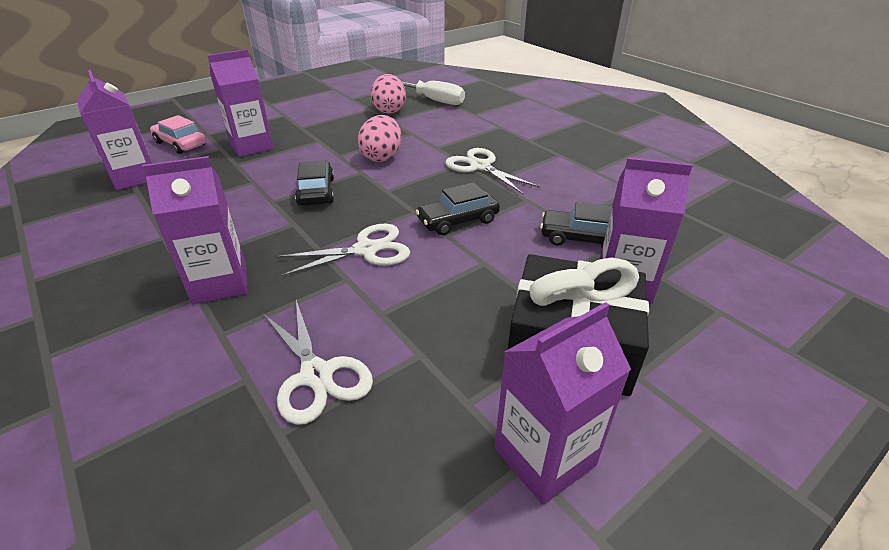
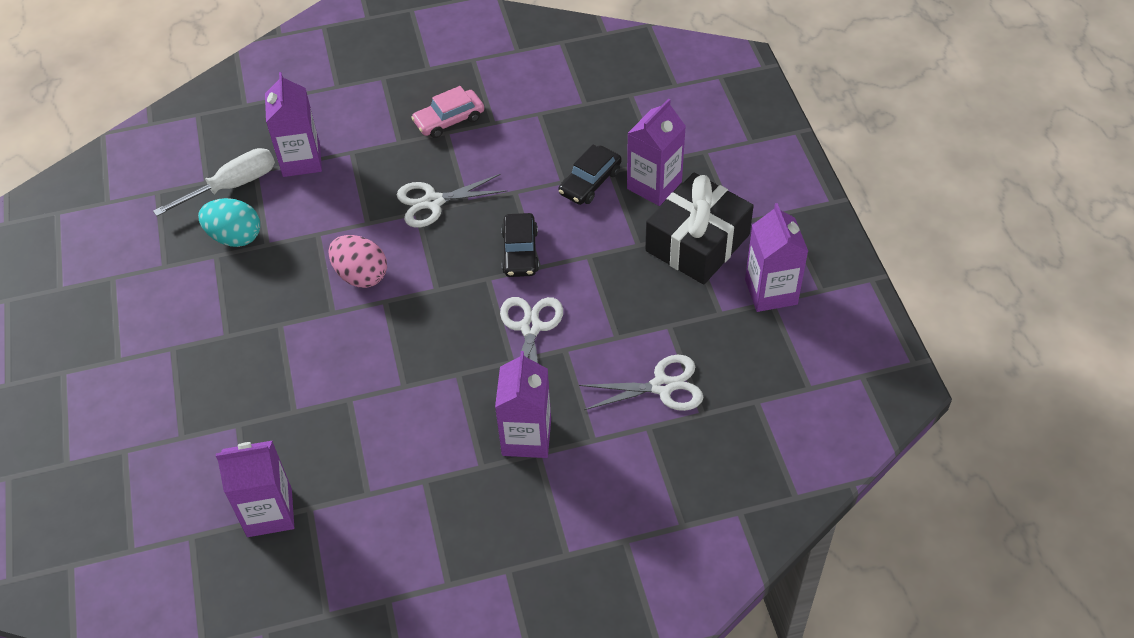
camera: 65 degrees left, 15 degrees up
pink car [150,115,206,154] -> pink car moved to [411,86,484,138]
purple carton [208,49,274,157] -> purple carton moved to [265,72,322,177]
black car [295,160,334,206] -> none
pink egg [371,74,406,114] -> turquoise egg [198,198,260,247]

